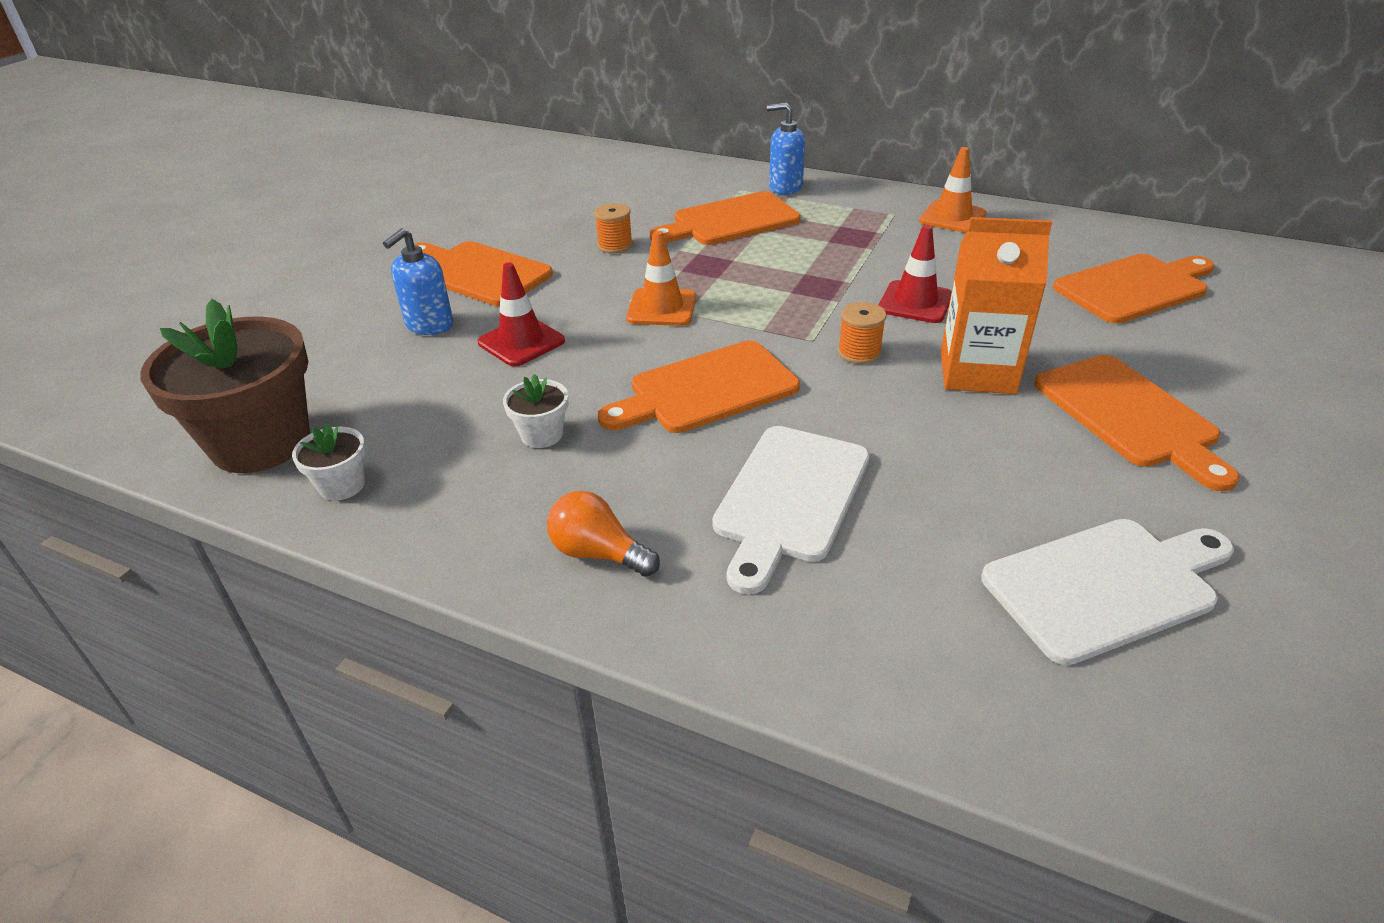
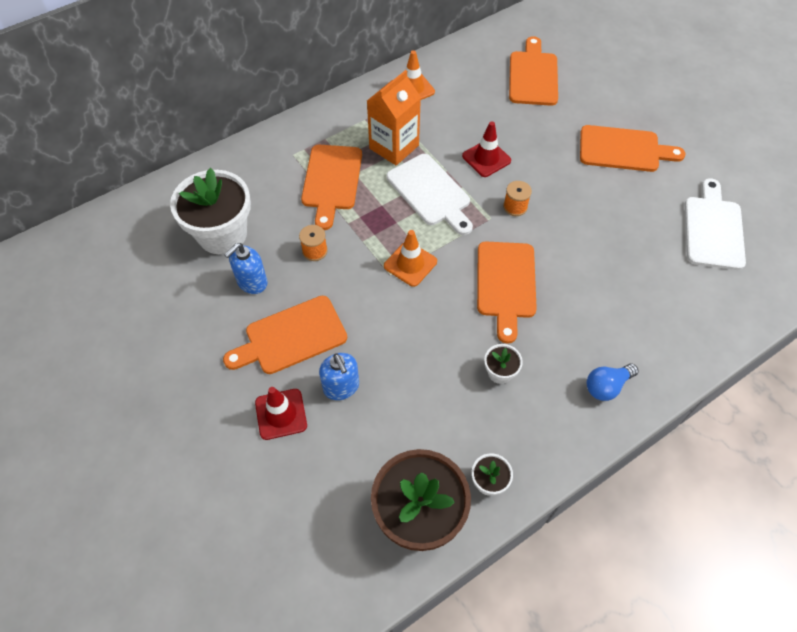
camera: 60 degrees left, 20 degrees up
red traffic cone [478,263,565,367] -> red traffic cone moved to [255,387,307,440]
orange light bulb [547,491,660,577] -> blue light bulb [587,364,638,401]
white cutting board [712,426,870,594] -> white cutting board moved to [387,154,473,235]
blue soap dispenser [767,103,805,195] -> blue soap dispenser moved to [225,243,268,294]
orange carton [941,217,1052,394] -> orange carton moved to [367,70,421,166]
none -> white flower pot [170,168,251,254]

